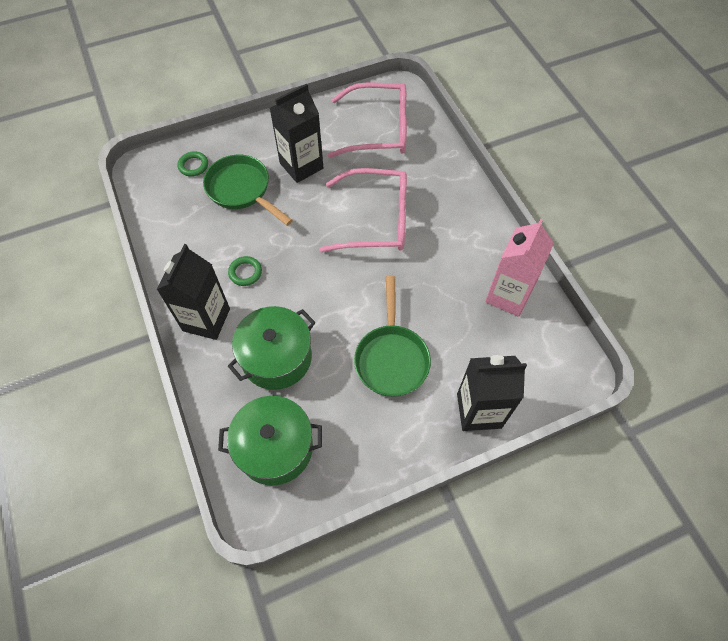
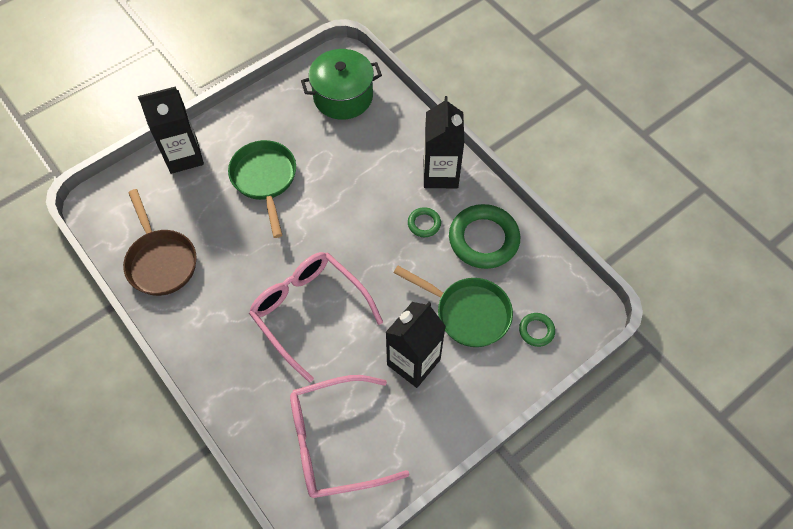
camera: 165 degrees right, 0 degrees up
green pot [228,306,316,390] -> none
pink glasses [319,168,407,252] -> pink glasses turned 60 degrees clockwise [249,252,383,383]
pink carton [485,219,554,317] -> brown pan [123,189,197,296]
none -> green ring [449,204,520,269]

